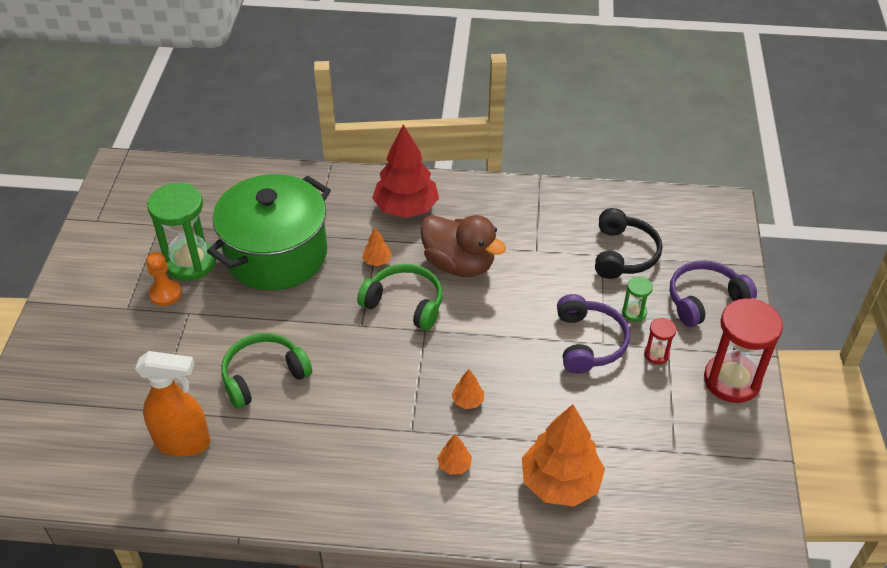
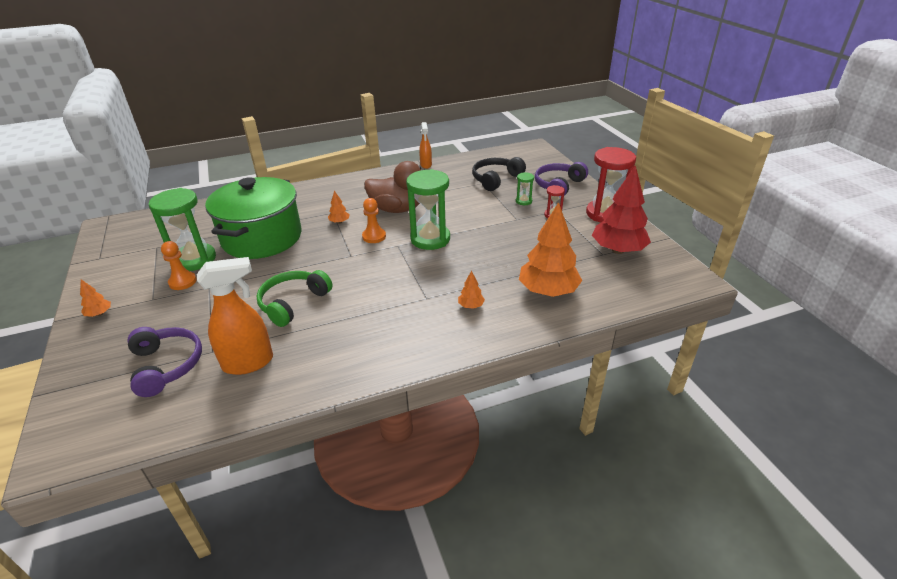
camera: 25 degrees left, 10 degrees down
green headphones [357,264,443,330] -> orange pawn [362,198,386,243]
red tree [372,124,439,218] -> red tree moved to [592,165,651,254]
orange tree [452,369,484,409] -> orange tree moved to [80,279,111,317]
purple headphones [557,294,630,374] -> purple headphones moved to [128,327,202,397]
black headphones [595,208,662,279] -> black headphones turned 120 degrees counterclockwise [472,157,526,191]
none -> green hourglass [406,169,450,250]
none -> orange spray bottle [419,122,432,169]

